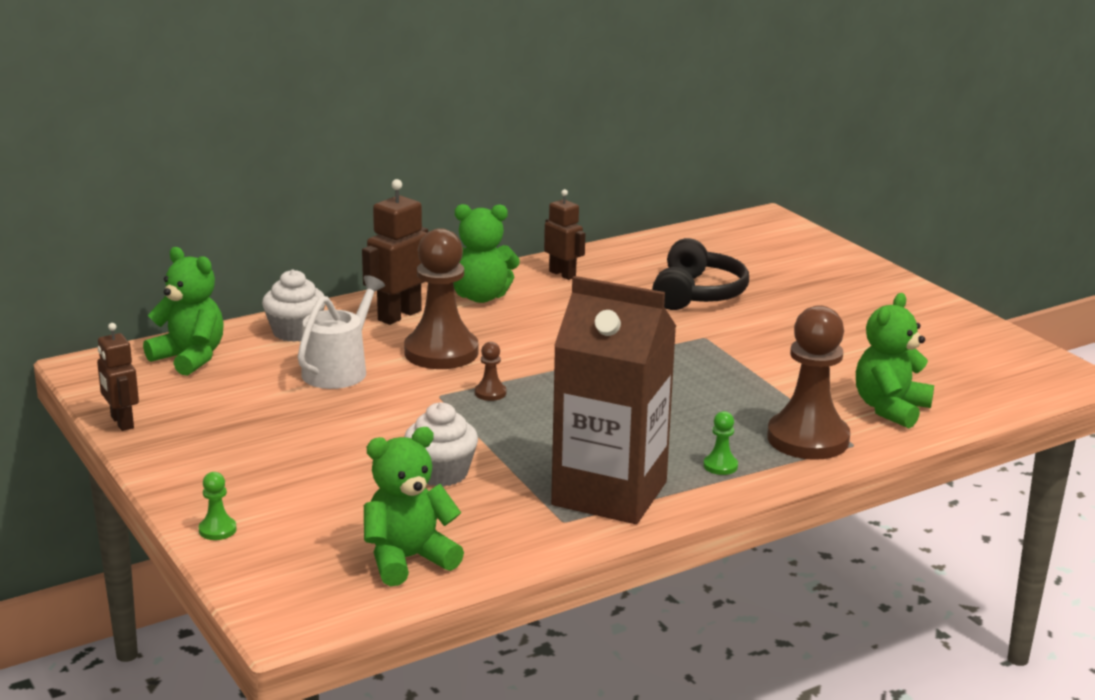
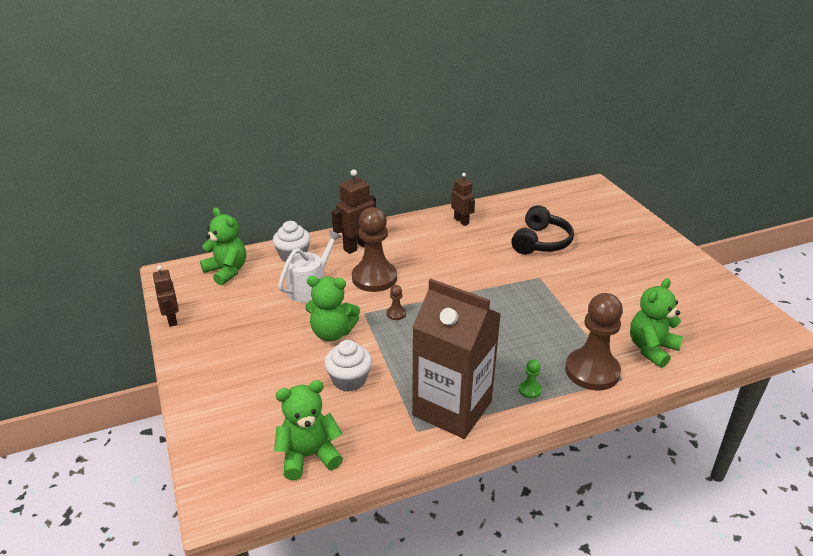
camera: 10 degrees right, 10 degrees up
green pawn [199,472,236,540] -> none
green teddy bear [453,204,520,303] -> green teddy bear moved to [305,276,360,341]

